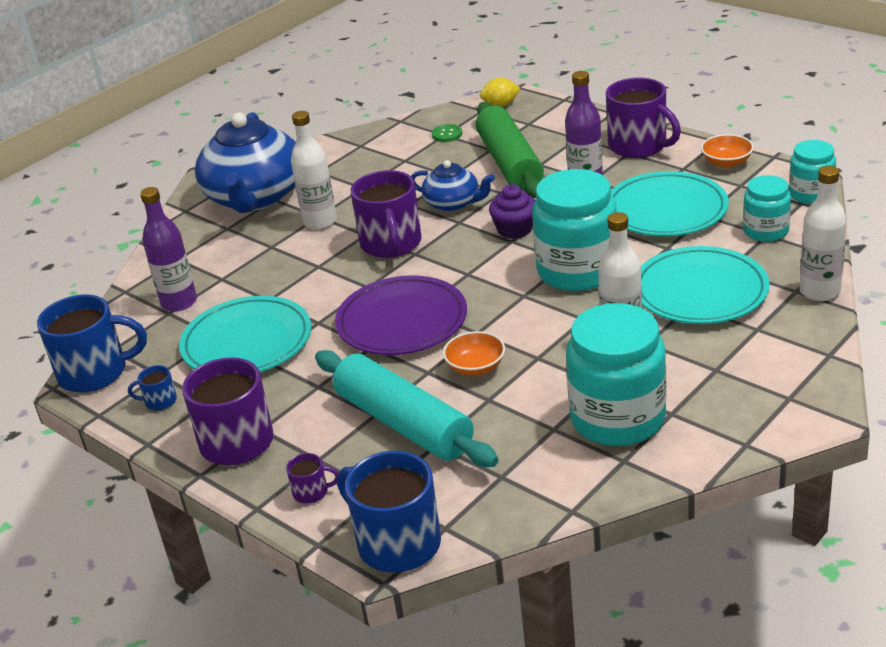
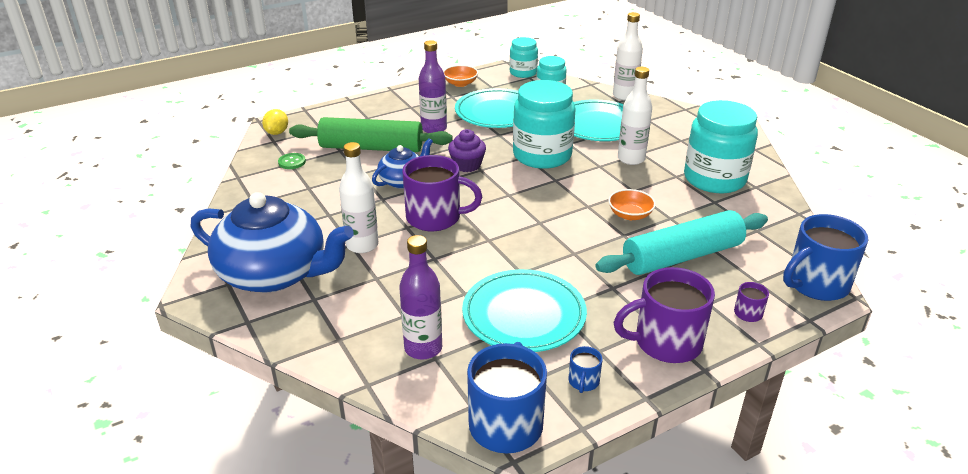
camera: 75 degrees left, 0 degrees up
purple plate [335,275,467,355] -> none
purple mug [606,77,681,158] -> none

